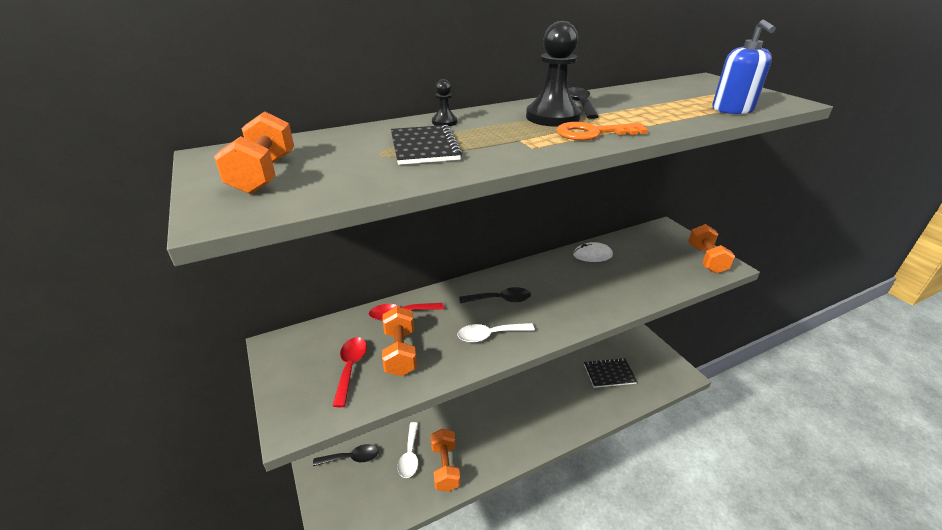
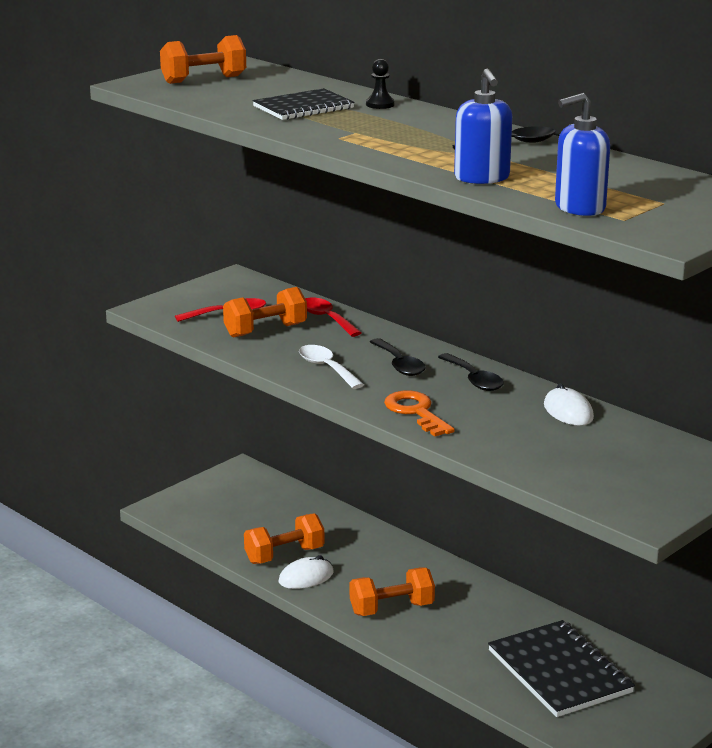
camera: 70 degrees right, 10 degrees down
black spoon [313,444,379,466] -> black spoon moved to [438,353,504,391]
white spoon [398,422,418,478] -> none
black pawn [526,21,581,127] -> none
orange key [557,122,648,141] -> orange key moved to [384,390,455,437]
black notebook [584,358,637,388] -> black notebook [488,620,635,717], size x1.53
orange dumbbell [688,224,735,273] -> orange dumbbell moved to [350,567,435,616]
none -> white mouse [278,555,334,589]
none -> blue soap dispenser [454,69,512,184]

